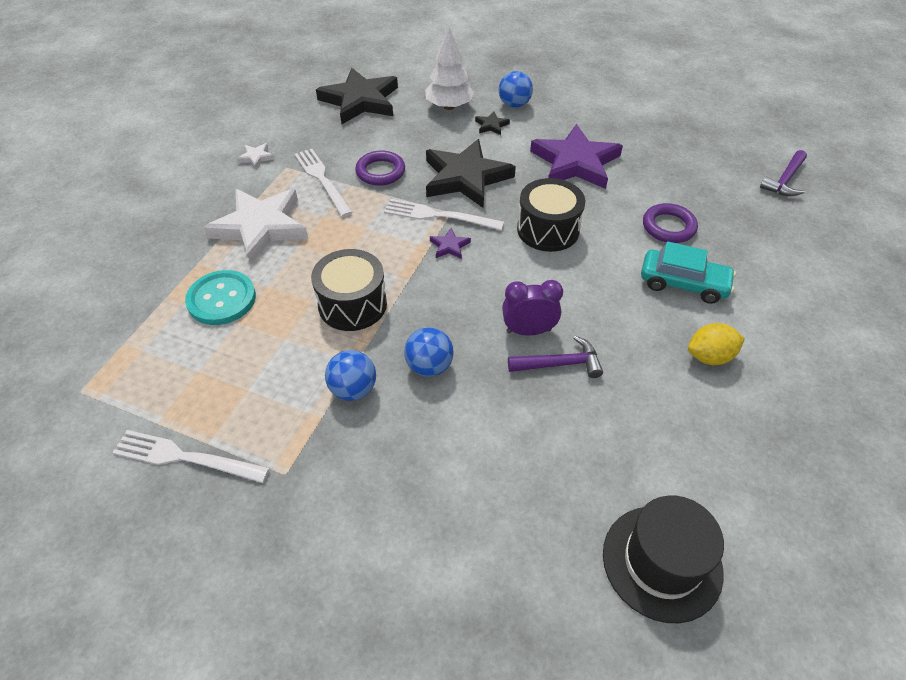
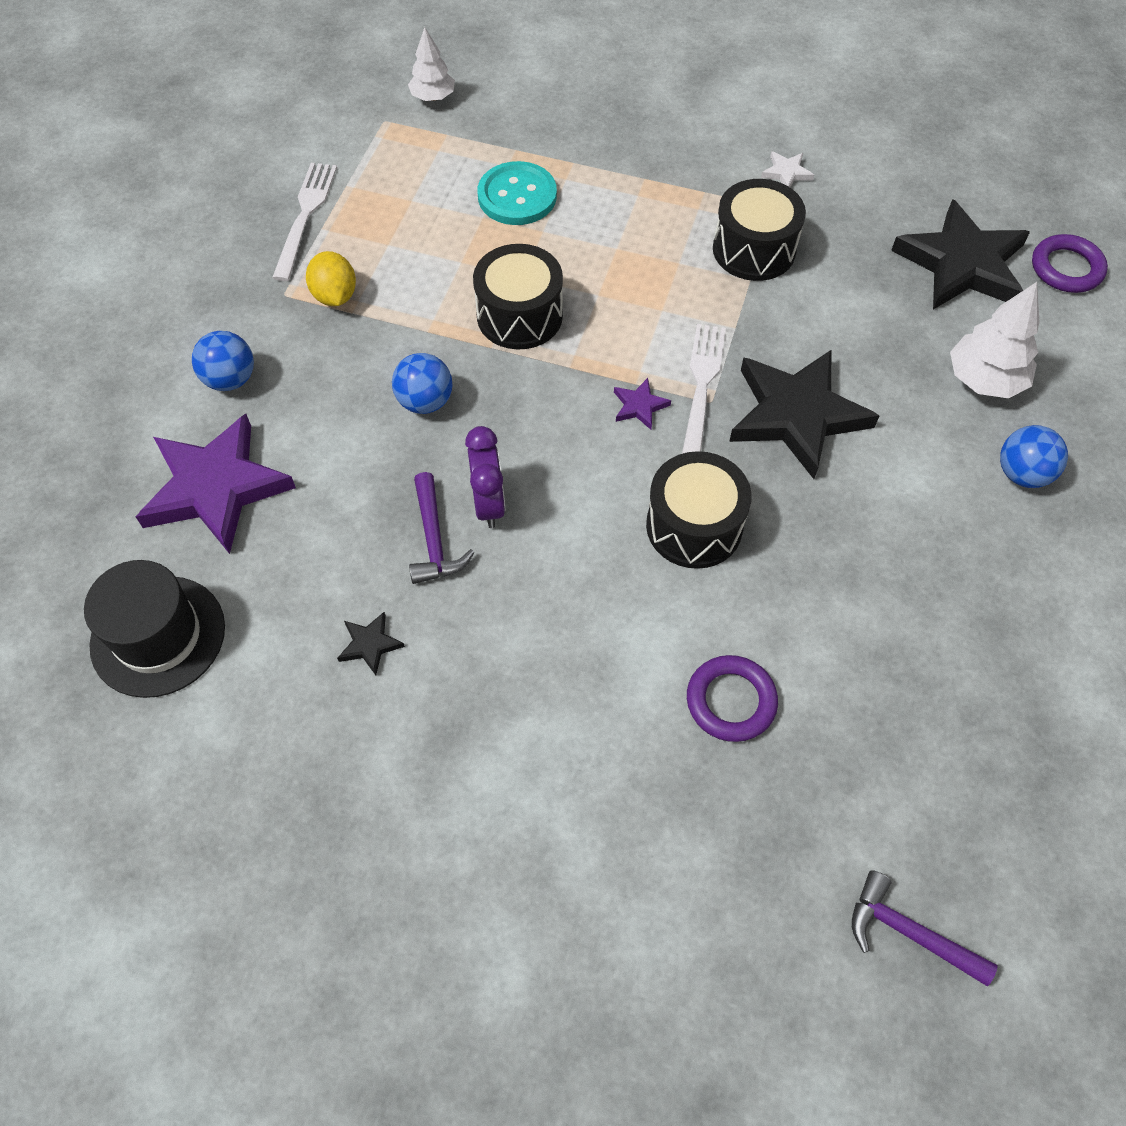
camera: 85 degrees right, 10 degrees up
white star [203,189,308,264] -> none
white fork [295,149,353,217] -> black drum [713,179,806,281]
blue ball [325,350,376,401] -> blue ball moved to [192,331,254,391]
purple ring [355,151,405,186] -> purple ring moved to [1032,234,1108,293]
black star [475,112,510,135] -> black star moved to [337,612,405,675]
purple star [530,124,623,189] -> purple star moved to [136,414,296,554]
turquoise car [641,241,736,304] -> none
yellow lemon [688,323,745,365] -> yellow lemon moved to [306,251,356,306]
none -> white tree [408,27,455,101]

